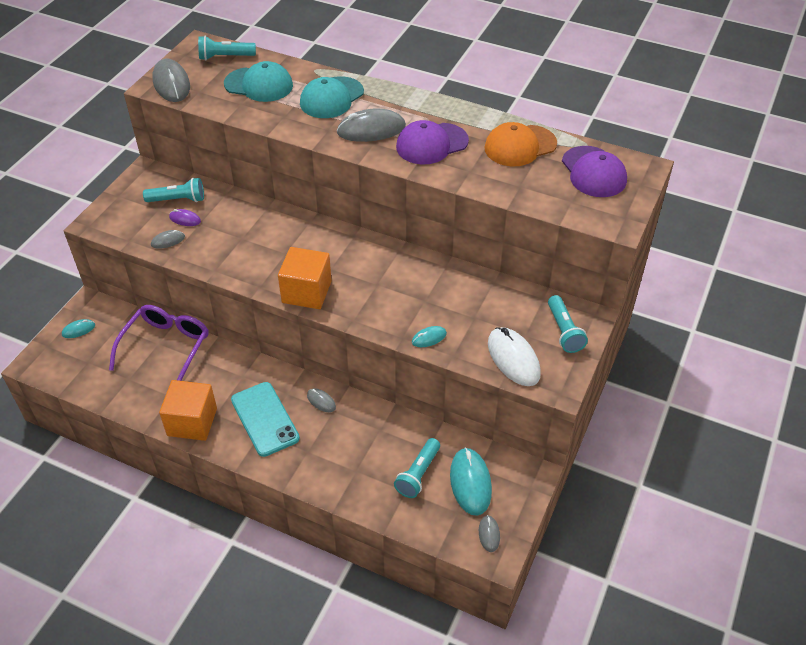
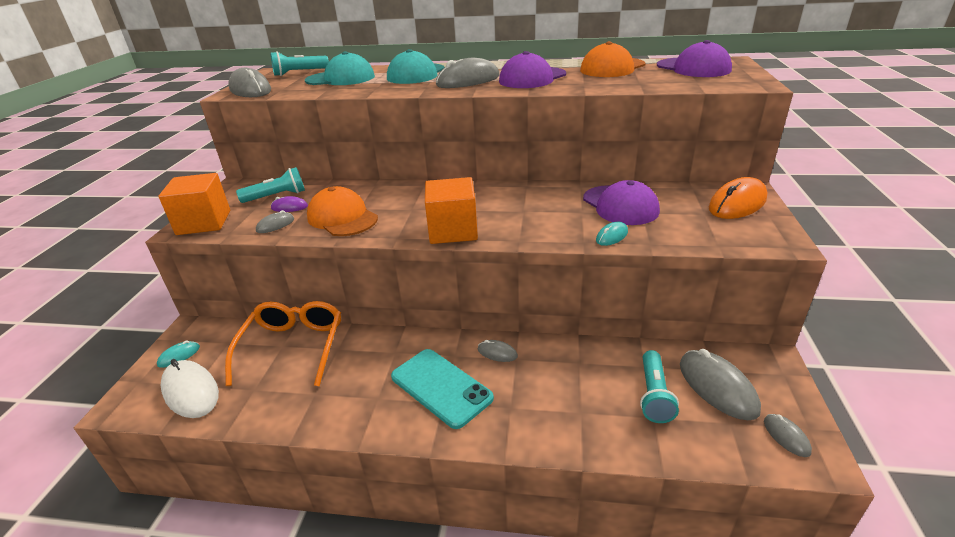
camera: 15 degrees left, 15 degrees down
purple glasses [109,305,208,381] -> orange glasses [225,301,341,386]
orange cube [159,380,217,441] -> orange cube moved to [159,173,230,235]
turquoise mouse [450,447,492,516] -> grey mouse [680,349,761,420]
white mouse [488,327,541,386] -> white mouse moved to [161,359,219,418]
turquoise flashlight [548,295,588,353] -> orange mouse [709,177,768,219]
none -> orange cap [307,186,378,236]
none -> purple cap [583,180,660,225]

